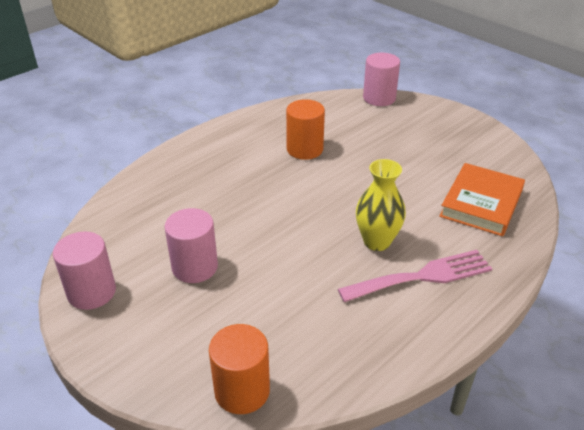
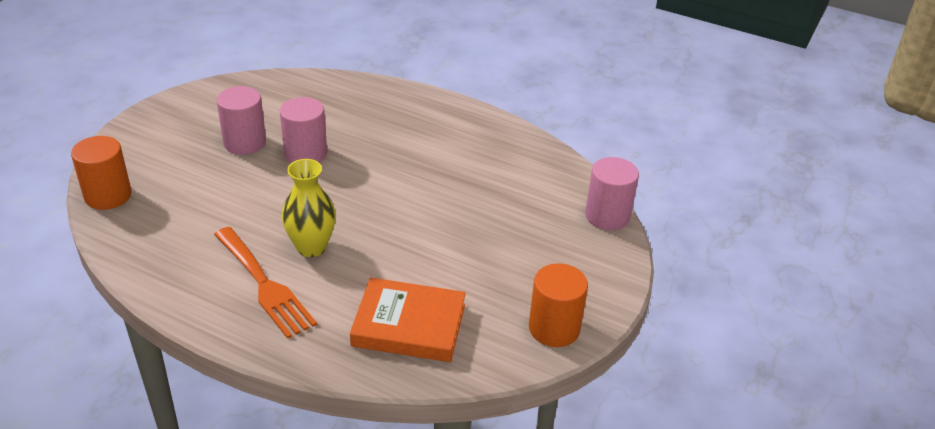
camera: 70 degrees right, 0 degrees up
pink cylinder [53,231,116,310] -> pink cylinder moved to [280,97,327,163]
orange cylinder [286,99,325,160] -> orange cylinder moved to [529,263,588,347]
pink fork [338,250,492,302] -> orange fork [214,227,317,339]

